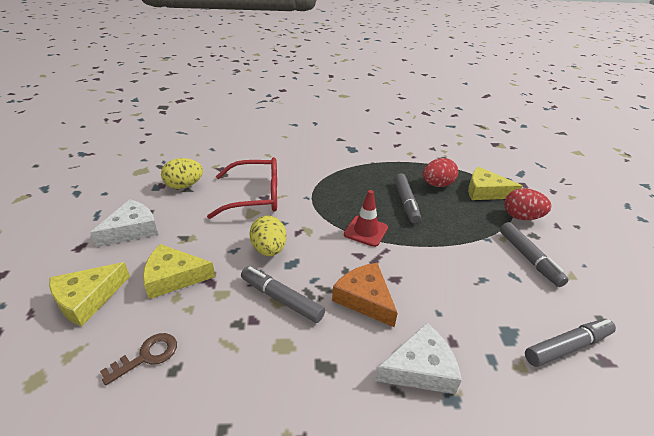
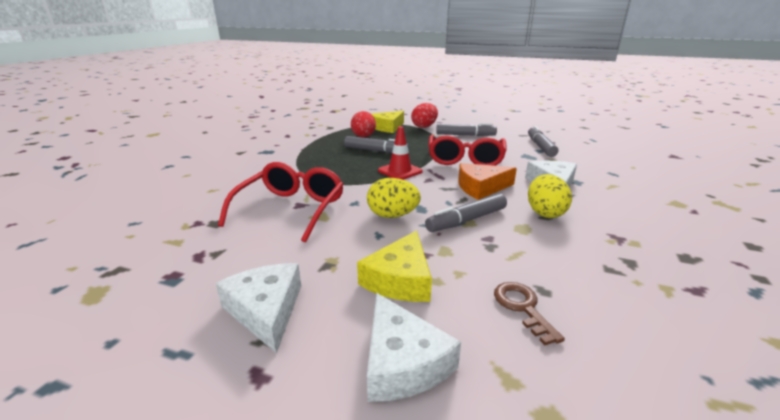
camera: 65 degrees left, 10 degrees down
yellow cheese [49,262,130,326] -> white cheese [367,293,461,402]
yellow egg [161,158,203,189] -> yellow egg moved to [528,174,572,218]
none -> red glasses [428,135,507,166]

